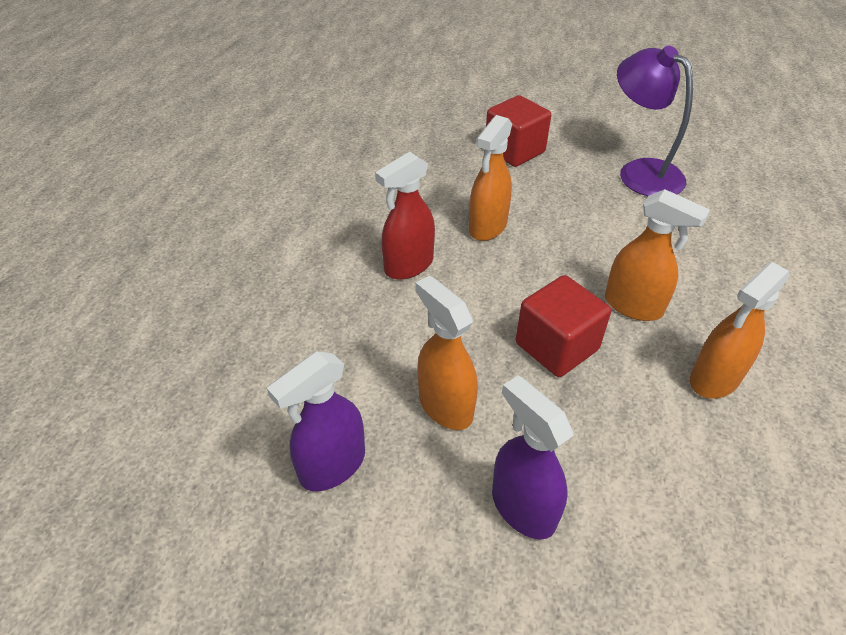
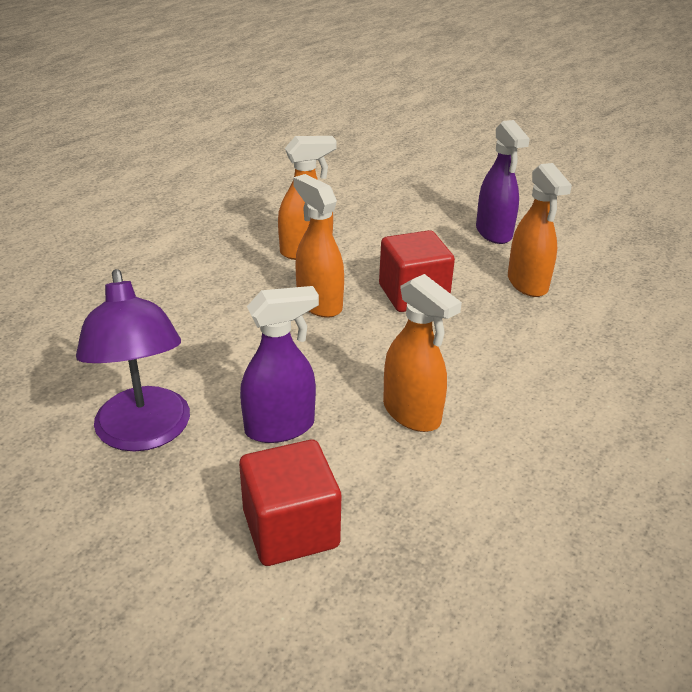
camera: 160 degrees left, 10 degrees down
purple spray bottle [267,351,365,491] -> purple spray bottle moved to [240,286,319,443]
red spray bottle [375,151,435,280] -> none
orange spray bottle [469,115,512,241] -> orange spray bottle turned 90 degrees clockwise [383,274,462,432]

